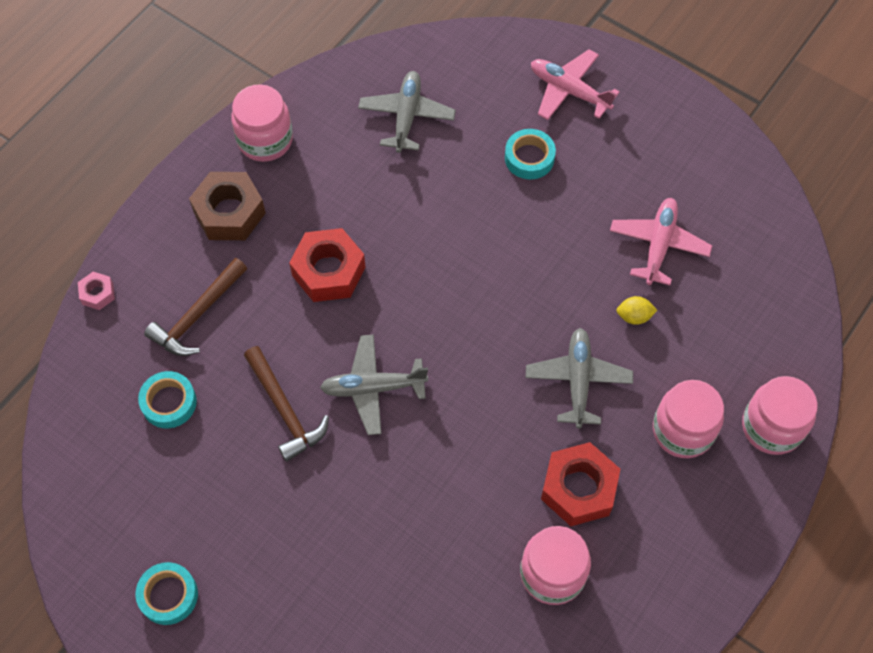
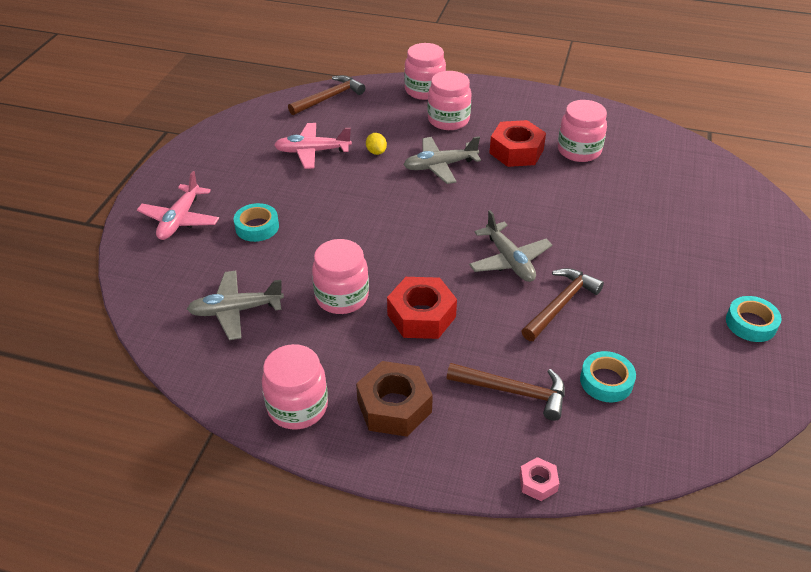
camera: 110 degrees left, 20 degrees down
none -> brown hammer [288,75,365,115]
none -> pink jar [312,239,369,314]

